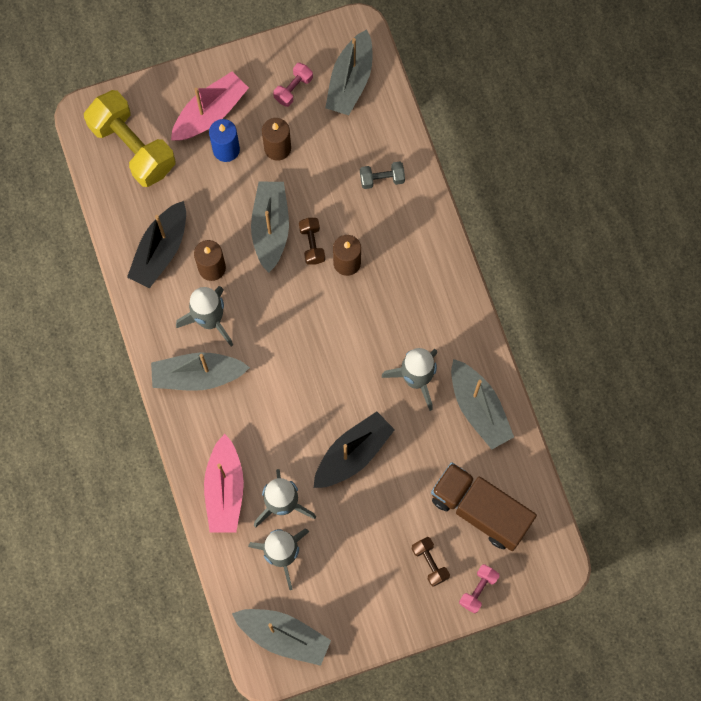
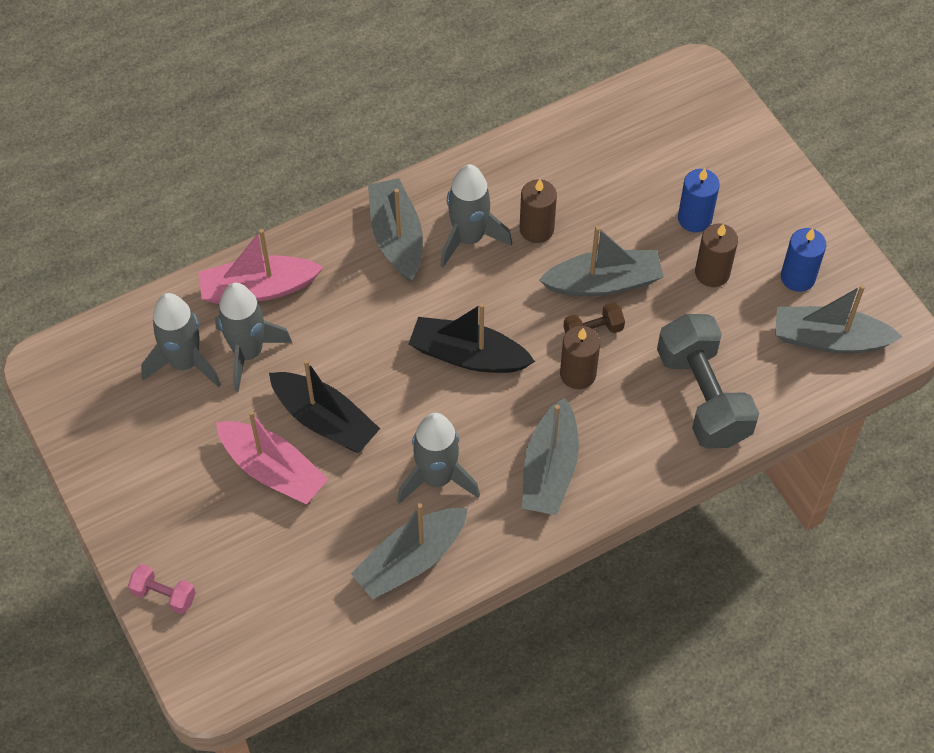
camera: 80 degrees right, 15 degrees down
yellow dumbbell [84,90,176,187] -> none
black boat [127,201,186,288] -> black boat moved to [409,303,535,373]
pink boat [171,71,249,141] -> pink boat moved to [216,411,328,505]
grey boat [232,609,331,666] -> grey boat moved to [522,397,579,515]
pink dumbbell [273,63,313,107] -> blue candle [781,228,826,292]
grey dumbbell [360,162,405,189] -> grey dumbbell [657,314,759,449], size x2.19
brown dumbbell [412,537,450,587] -> none
brown truck [431,462,537,551] -> none

